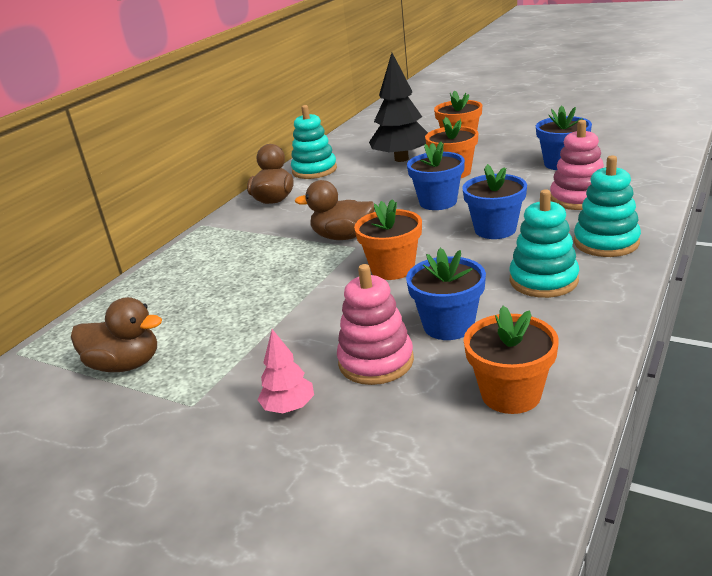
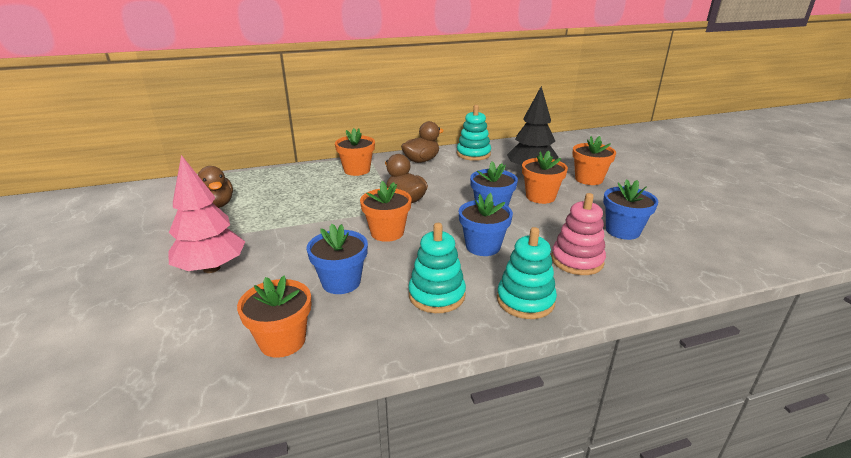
camera: 40 degrees right, 0 degrees up
pink tree [257,329,314,413] -> pink tree [168,155,245,273], size x1.95
pink stacking toy [337,264,414,385] -> none
none -> orange flower pot [335,128,375,176]

